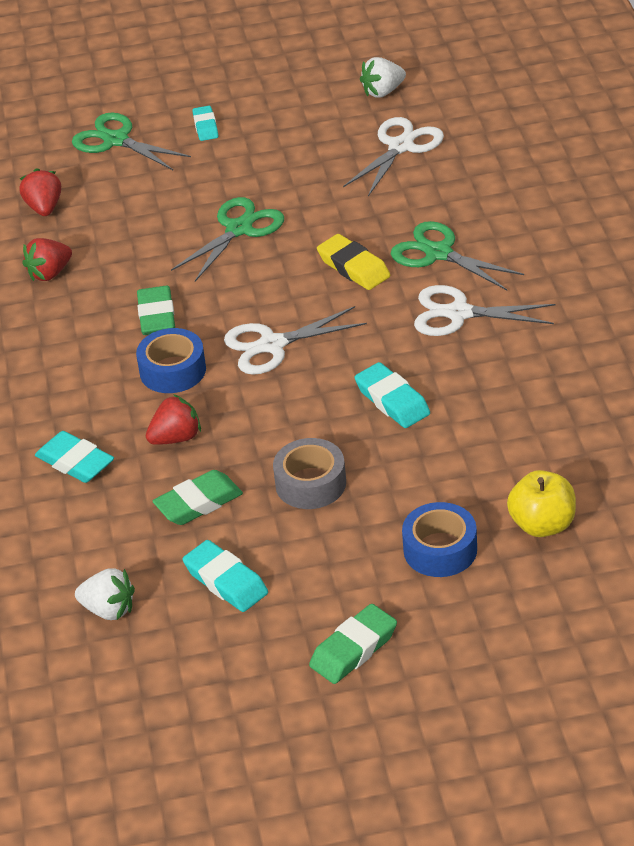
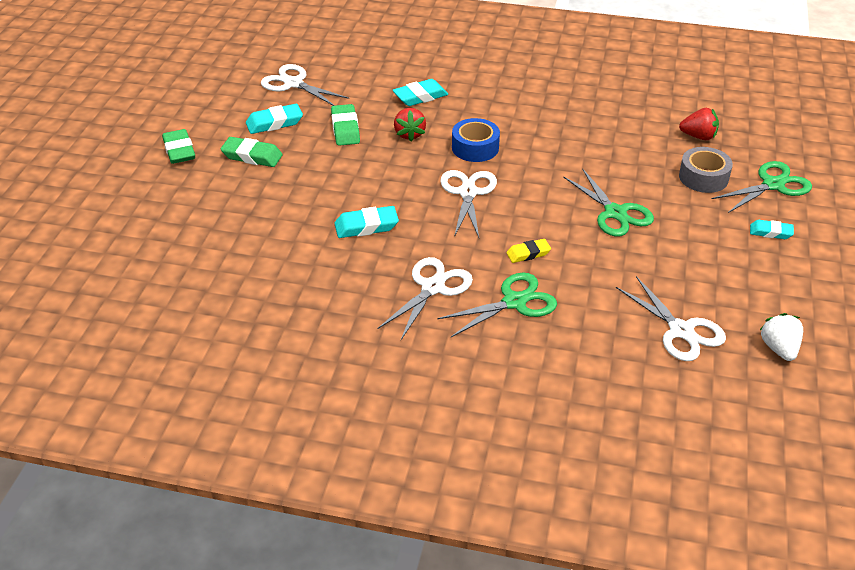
camera: 110 degrees right, 0 degrees up
red strawberry [22,238,72,281] -> none
white strawberry [75,569,135,620] -> white scissors [261,64,349,106]
green eraser [137,286,175,335] -> green eraser moved to [221,137,283,167]
grey tape [273,438,346,509] -> grey tape moved to [679,147,733,193]
yellow eraser [317,234,390,290] -> yellow eraser [506,239,551,263], size x0.65
blue tape [402,502,477,577] -> none
yellow apple [507,470,576,537] -> none

